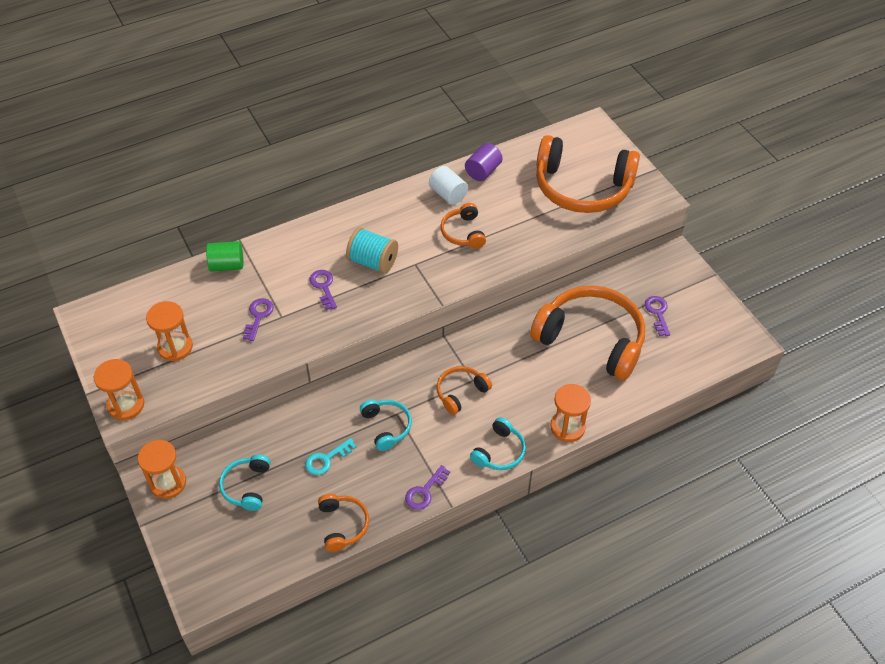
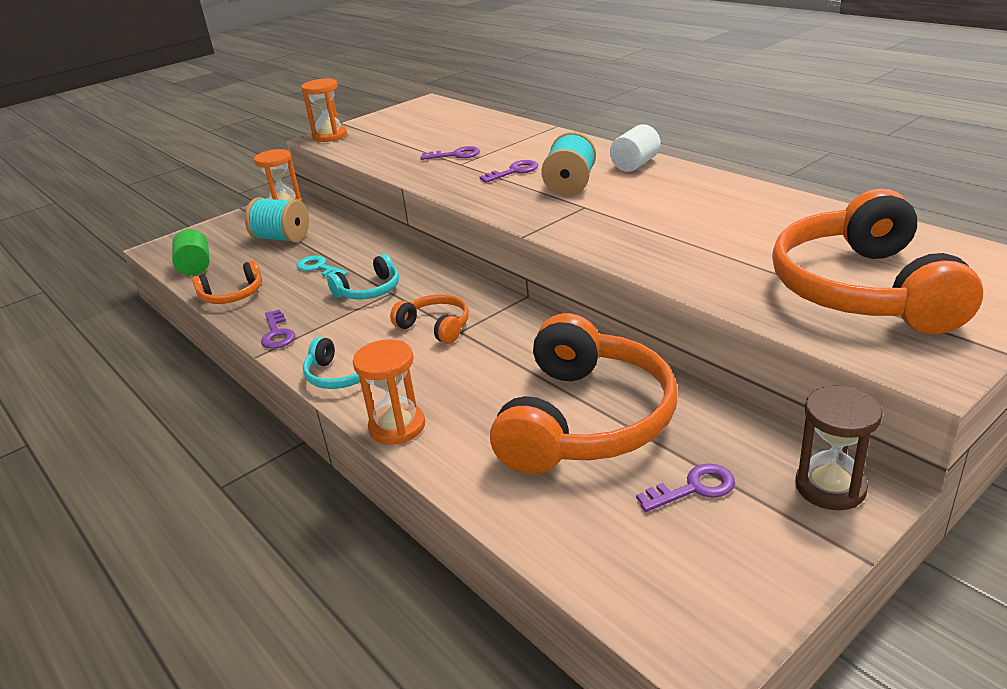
camera: 80 degrees right, 20 degrees down
orange hourglass [146,301,193,361] -> none
green cylinder [206,241,244,272] -> green cylinder moved to [172,229,210,276]
turquoise headphones [219,455,270,511] -> turquoise spool [245,197,309,243]
purple key [405,465,450,510] -> purple key turned 135 degrees counterclockwise [261,310,295,349]
white cylinder [429,166,468,205] -> white cylinder moved to [610,124,661,172]
orange headphones [440,203,486,249] -> none
purple cylinder [465,143,502,181] -> none
none -> brown hourglass [795,386,883,510]

